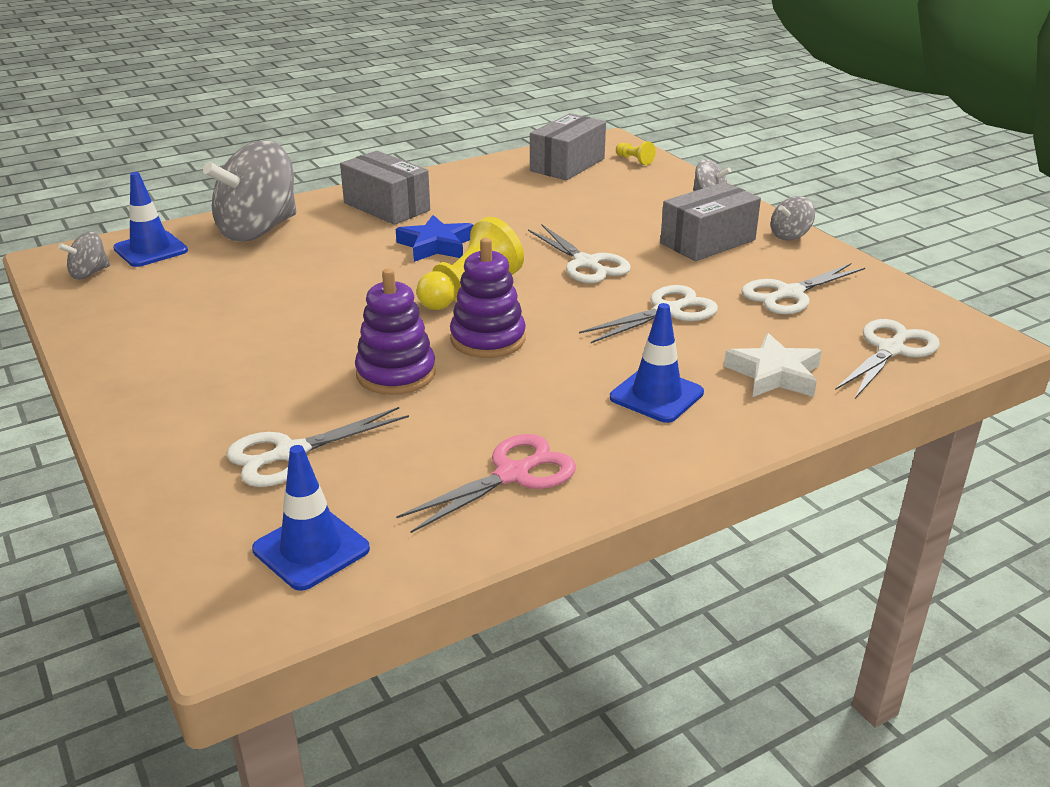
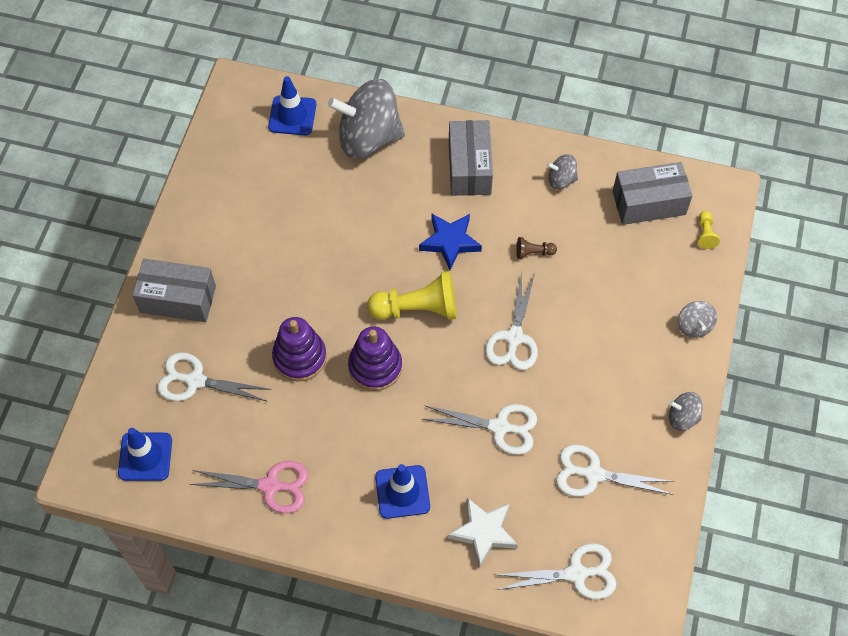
camera: 45 degrees right, 30 degrees up
grey spinning top [58,231,110,280] -> grey spinning top moved to [547,154,578,189]
grey box [660,182,761,261] -> grey box moved to [132,259,216,322]
none -> brown pawn [516,237,557,259]

